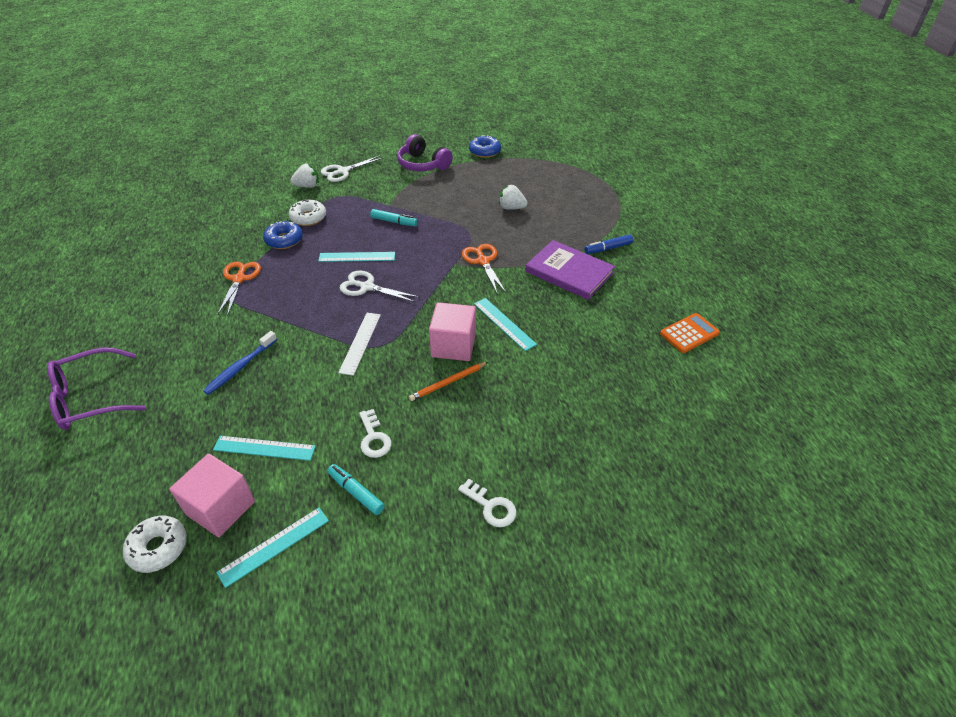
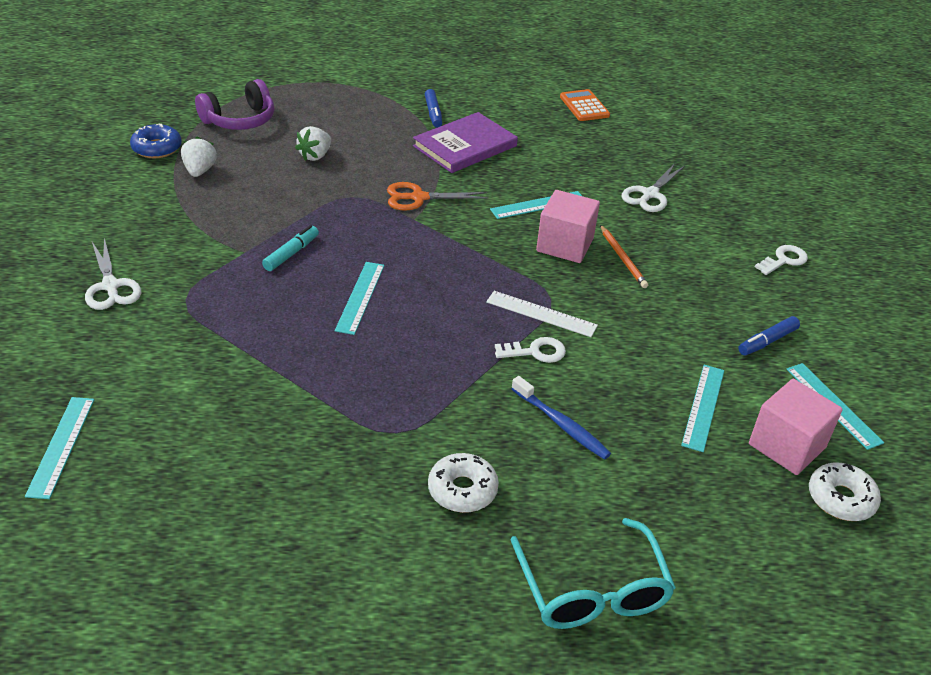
camera: 80 degrees left, 5 degrees down
purple glasses [47,347,146,430] -> turquoise glasses [511,518,676,629]
orange scissors [217,262,261,316] -> none
blue donut [263,221,303,249] -> none
white donut [289,199,326,226] -> white donut moved to [428,453,499,513]
white strawberry [290,164,319,188] -> white strawberry moved to [181,137,217,177]
turquoise marker [327,464,385,515] -> blue marker [738,316,800,355]
white scissors [339,271,419,302] -> white scissors moved to [621,163,685,212]
white key [359,409,392,458] -> white key moved to [495,337,566,363]
purple headphones [397,134,453,171] -> purple headphones moved to [195,79,274,130]
none -> turquoise ruler [25,397,94,499]

